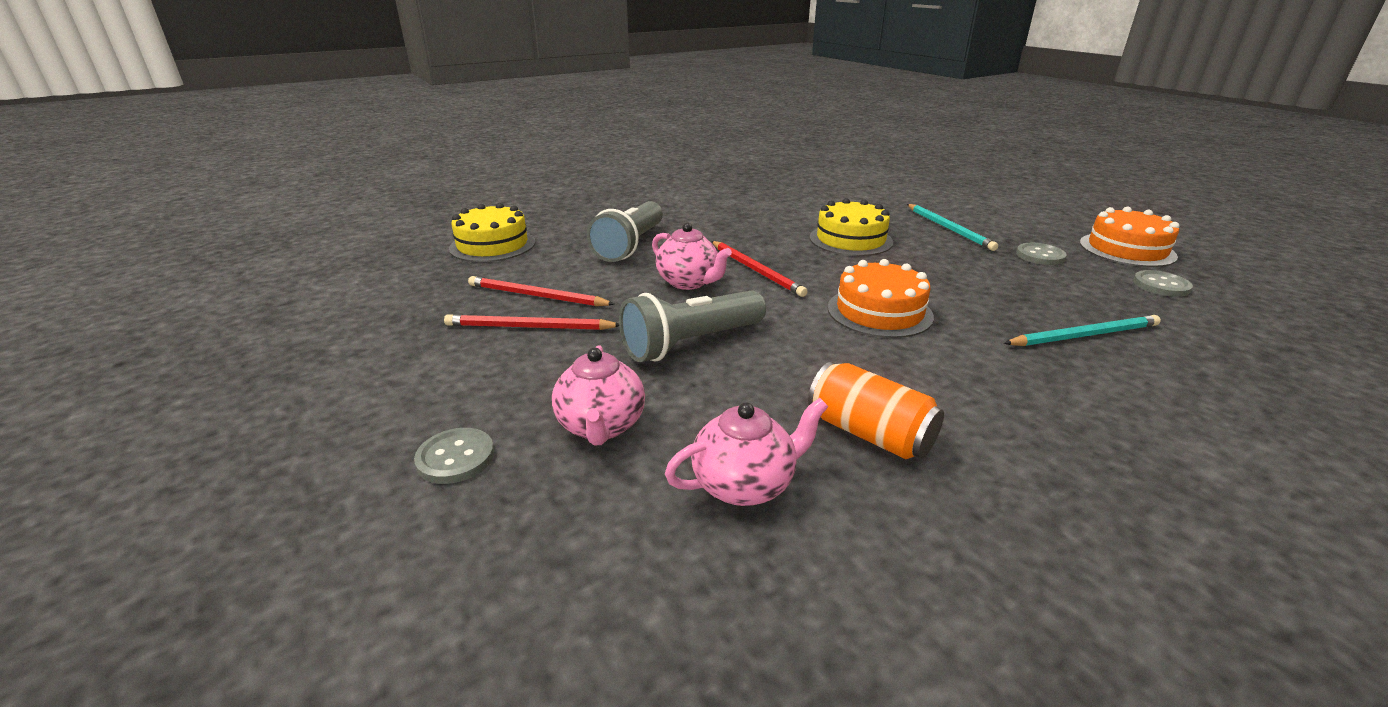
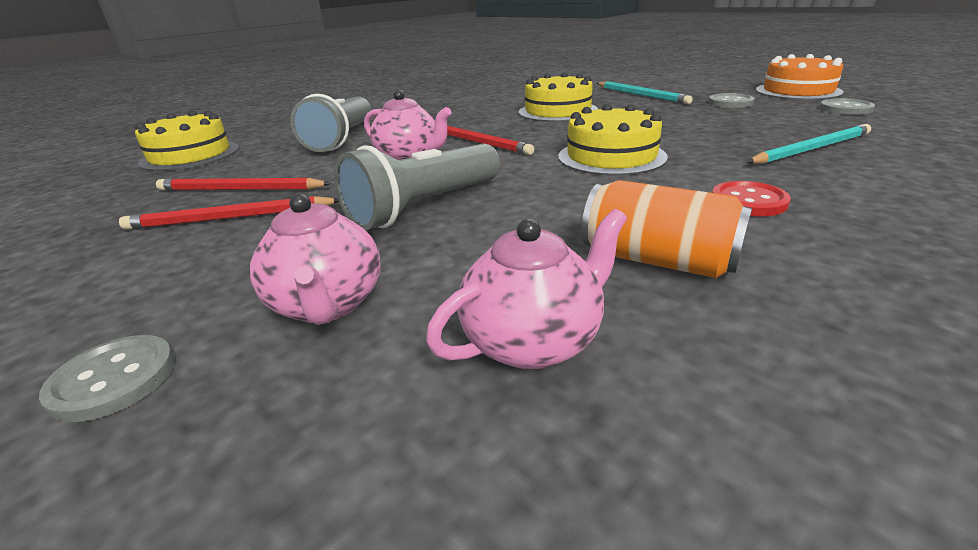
camera: 10 degrees left, 0 degrees up
orange cake [828,259,934,338] -> yellow cake [558,104,668,176]
none -> red button [712,181,791,216]

